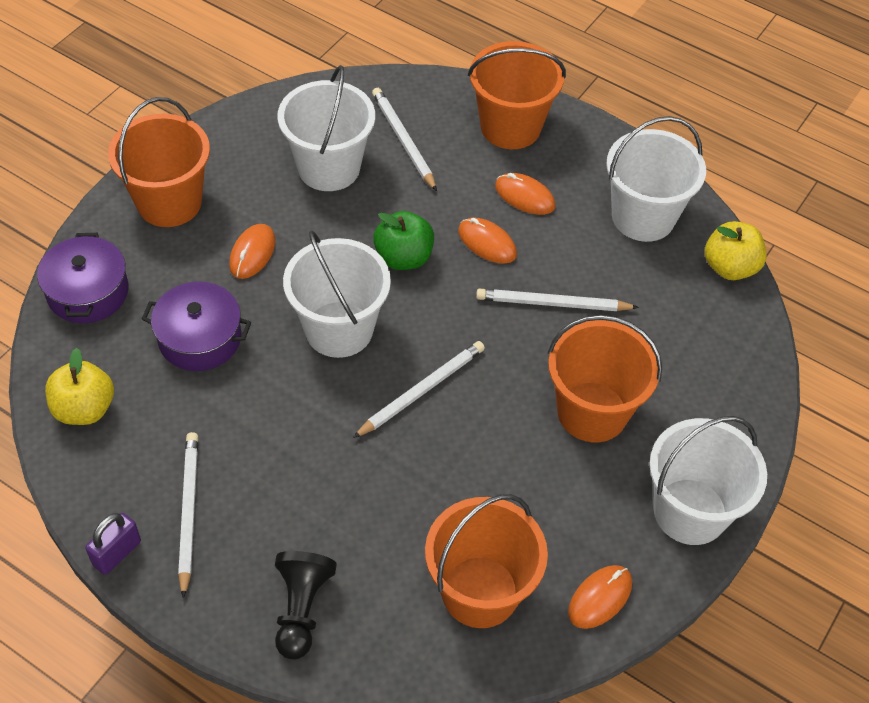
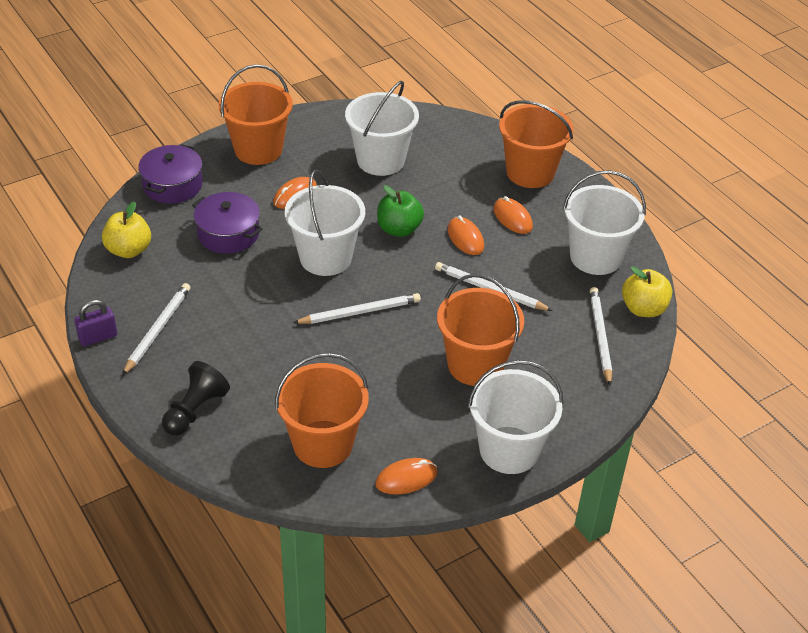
camera: 25 degrees right, 10 degrees down
white pencil [372,88,437,191] -> white pencil moved to [589,287,612,386]

